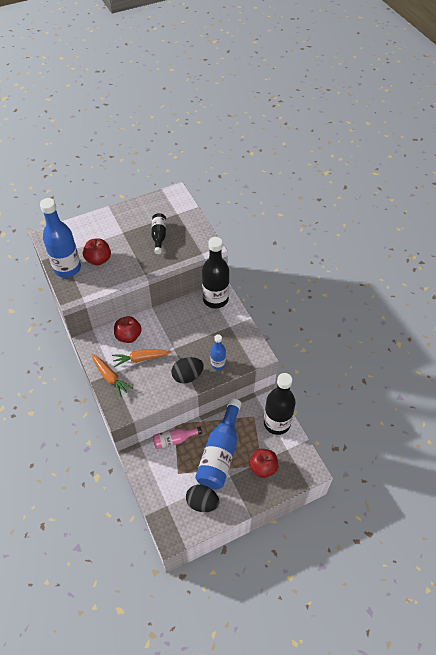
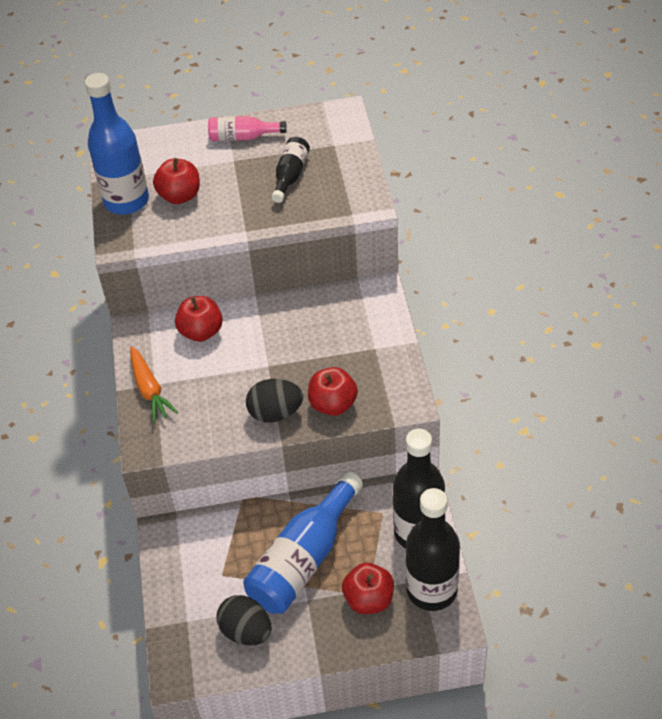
camera: 20 degrees right, 5 degrees down
orange carrot [112,349,171,367] -> none
pink bottle [153,427,202,449] -> pink bottle moved to [208,116,287,141]
black bottle [202,237,229,308] -> black bottle moved to [406,488,460,611]
blue bottle [210,334,226,370] -> red apple [308,367,358,416]

